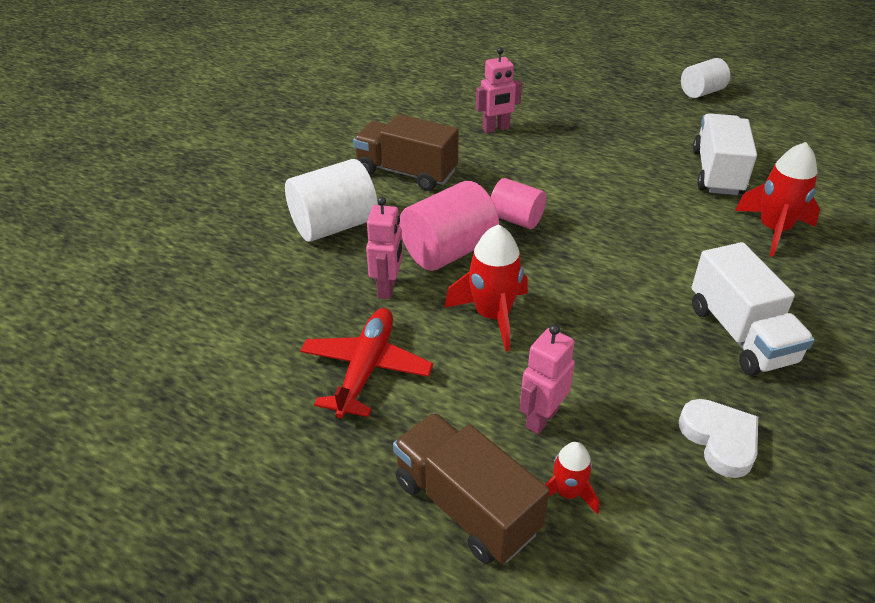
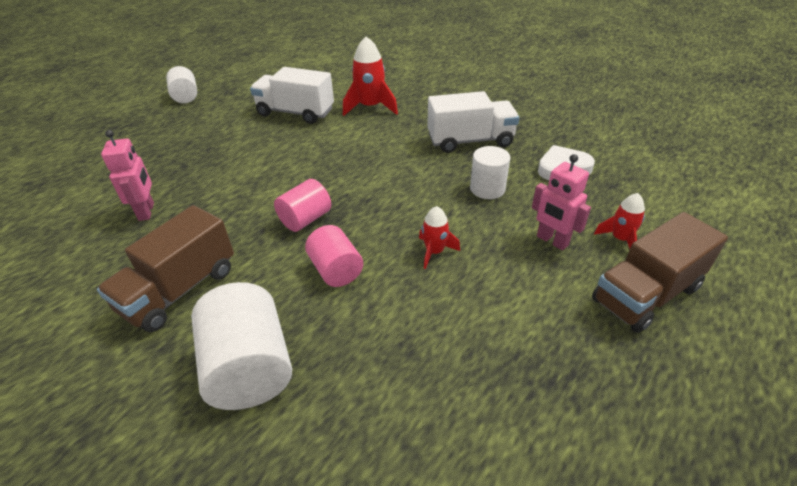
camera: 80 degrees left, 0 degrees up
red plane [300,308,433,418] -> none
pink robot [366,197,403,299] -> none
pink cylinder [399,181,499,271] -> pink cylinder [305,225,363,287], size x0.63
red rocket [444,224,528,351] -> red rocket [419,206,460,269], size x0.57
none -> white cylinder [470,146,510,199]

